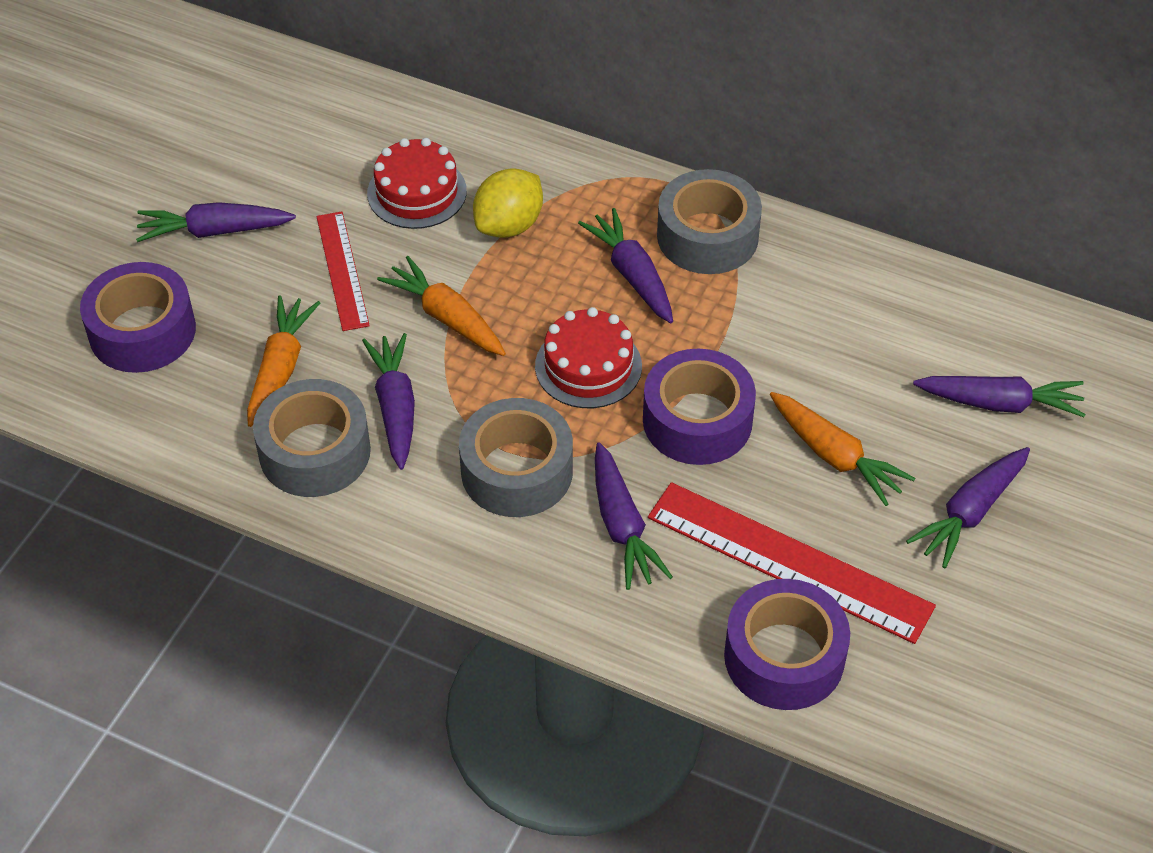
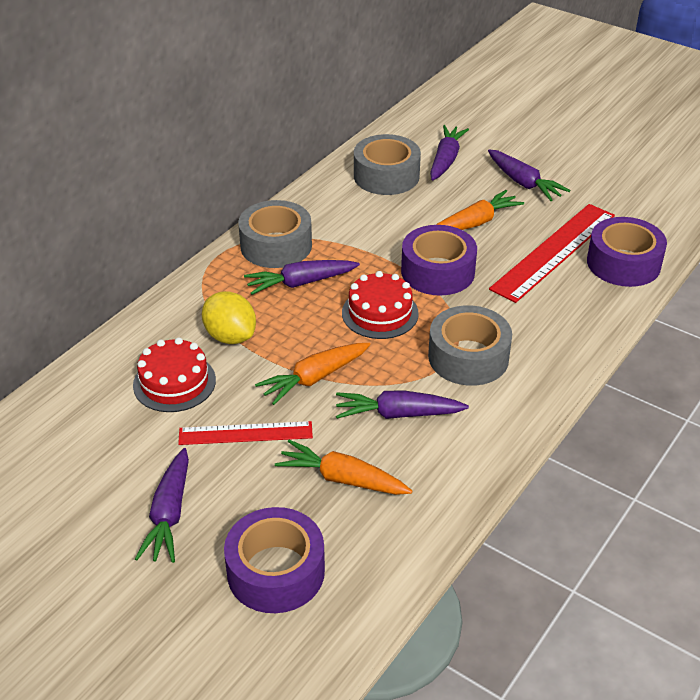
camera: 80 degrees left, 10 degrees down
grey tape [253,379,371,497] -> grey tape moved to [354,134,421,195]
purple carrot [595,442,673,590] -> none

